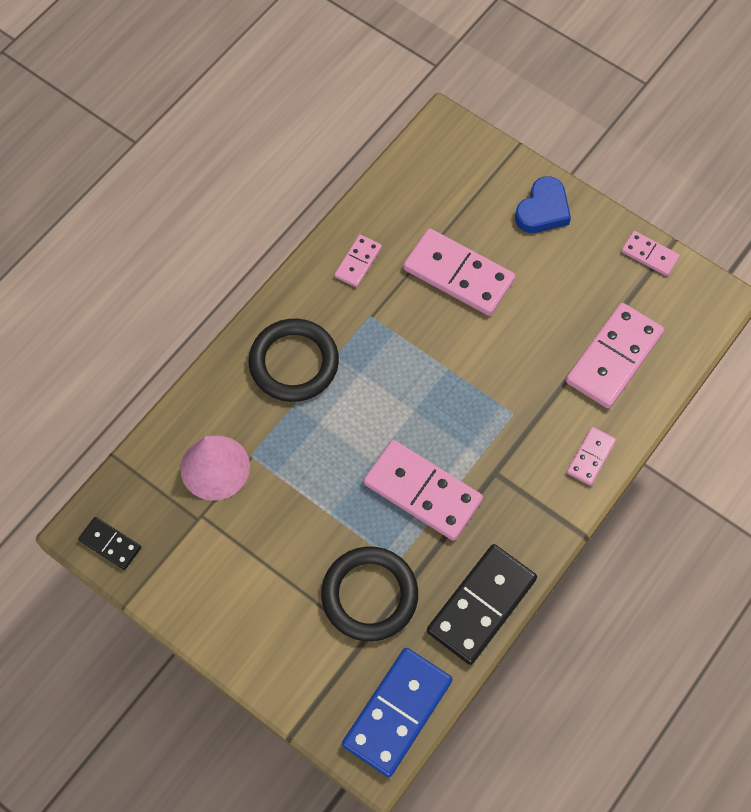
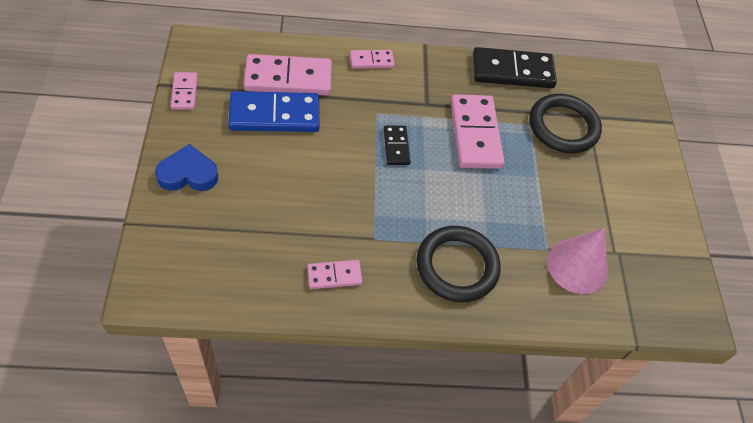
camera: 135 degrees left, 10 degrees down
black domino [78,517,141,570] -> black domino moved to [384,126,411,165]
blue domino [342,648,452,777] -> blue domino moved to [228,91,320,132]
pink domino [403,228,515,316] -> none

